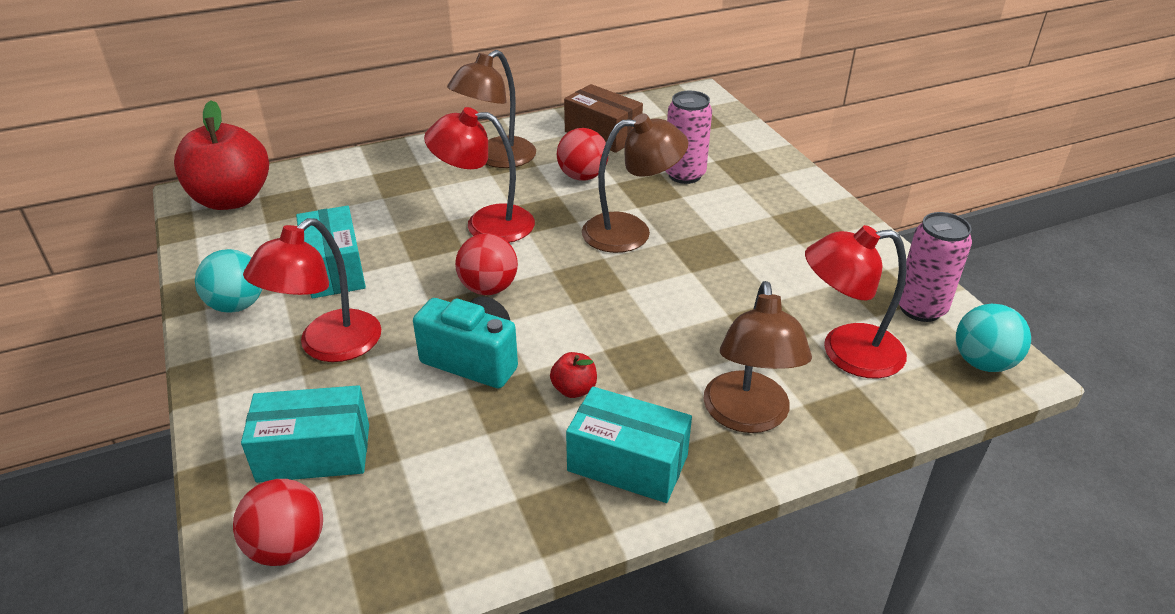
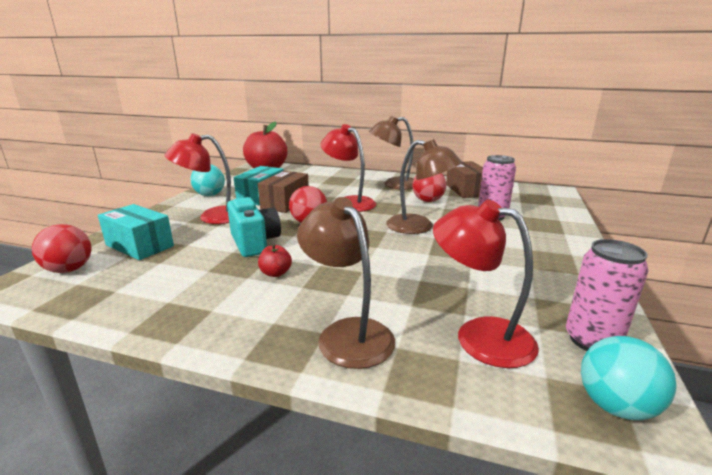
camera: 40 degrees right, 15 degrees down
turquoise box [566,387,692,503] -> none
brown lamp [703,281,812,433] -> brown lamp turned 105 degrees clockwise [297,197,395,369]
none -> brown box [258,171,309,213]

